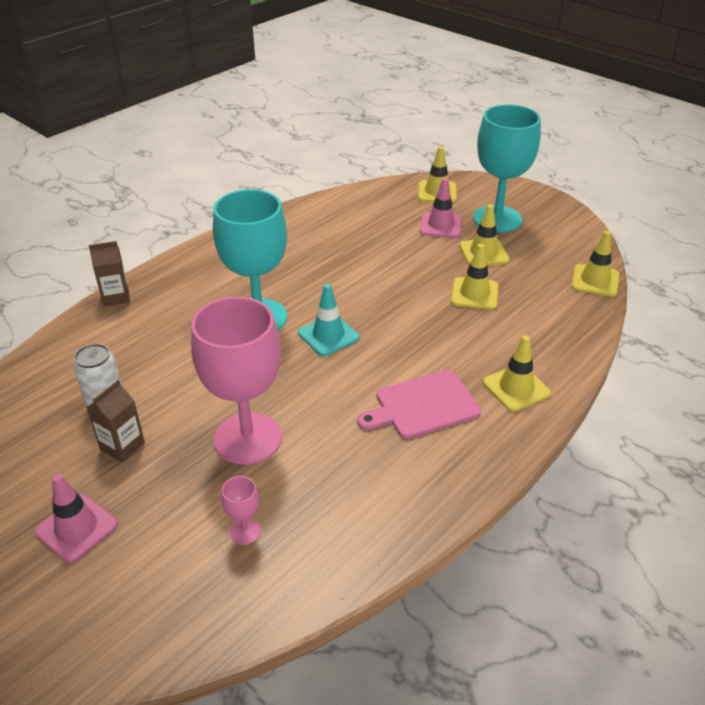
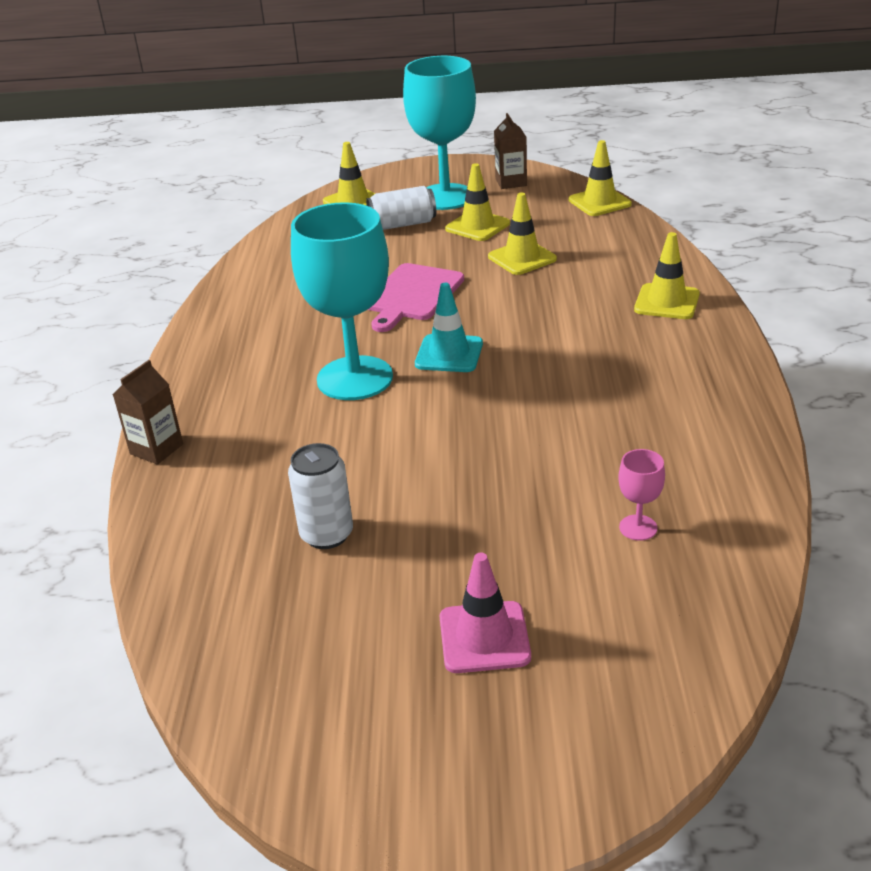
camera: 40 degrees left, 5 degrees down
brown carton [86,380,145,463] -> brown carton moved to [494,113,527,189]
pink goblet [191,296,282,465] -> none
pink cutting board [357,370,481,439] -> pink cutting board moved to [368,263,464,332]
pink traffic cone [420,178,462,238] -> white can [366,186,436,230]

